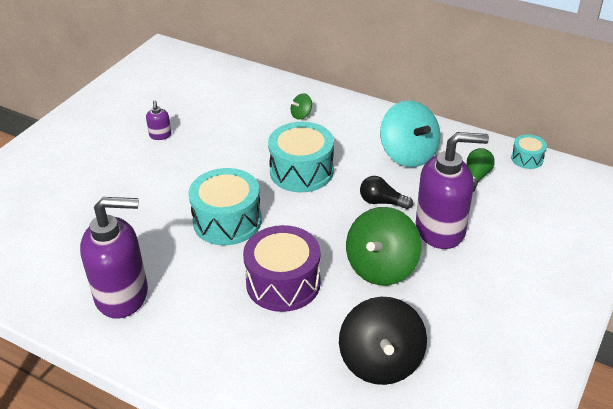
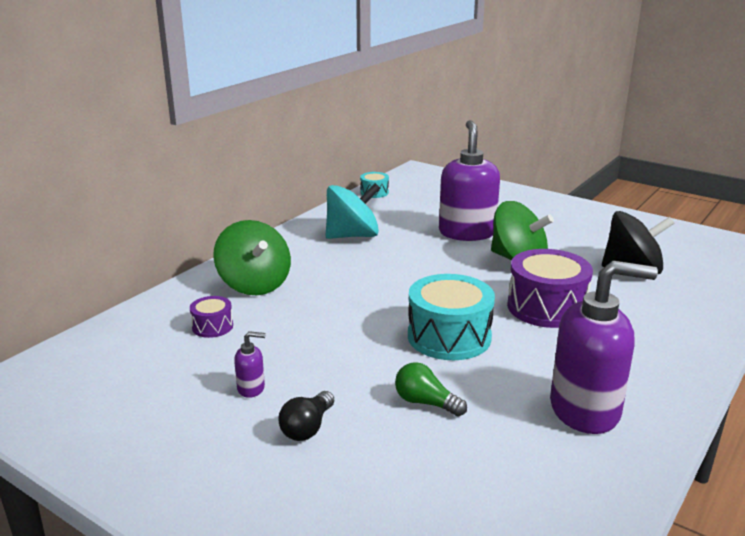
camera: 85 degrees left, 15 degrees down
purple soap dispenser [80,197,148,319] -> purple soap dispenser turned 90 degrees clockwise [550,260,658,434]
turquoise drum [268,122,334,192] -> none
green spinning top [291,93,312,120] -> green spinning top [213,220,291,295], size x2.30
black light bulb [360,176,413,209] -> black light bulb moved to [278,391,334,441]
green light bulb [467,148,495,192] -> green light bulb moved to [395,362,467,417]
none -> purple drum [190,296,233,338]

